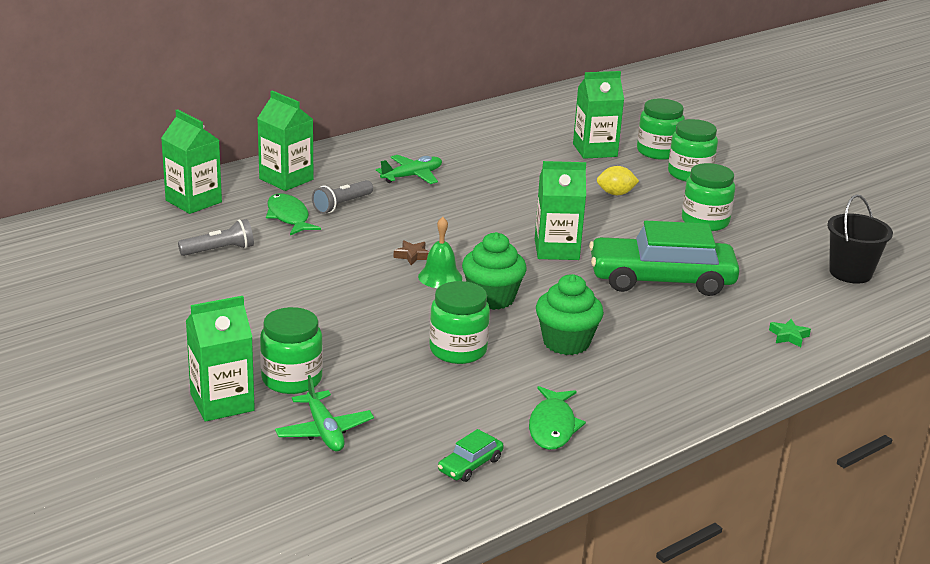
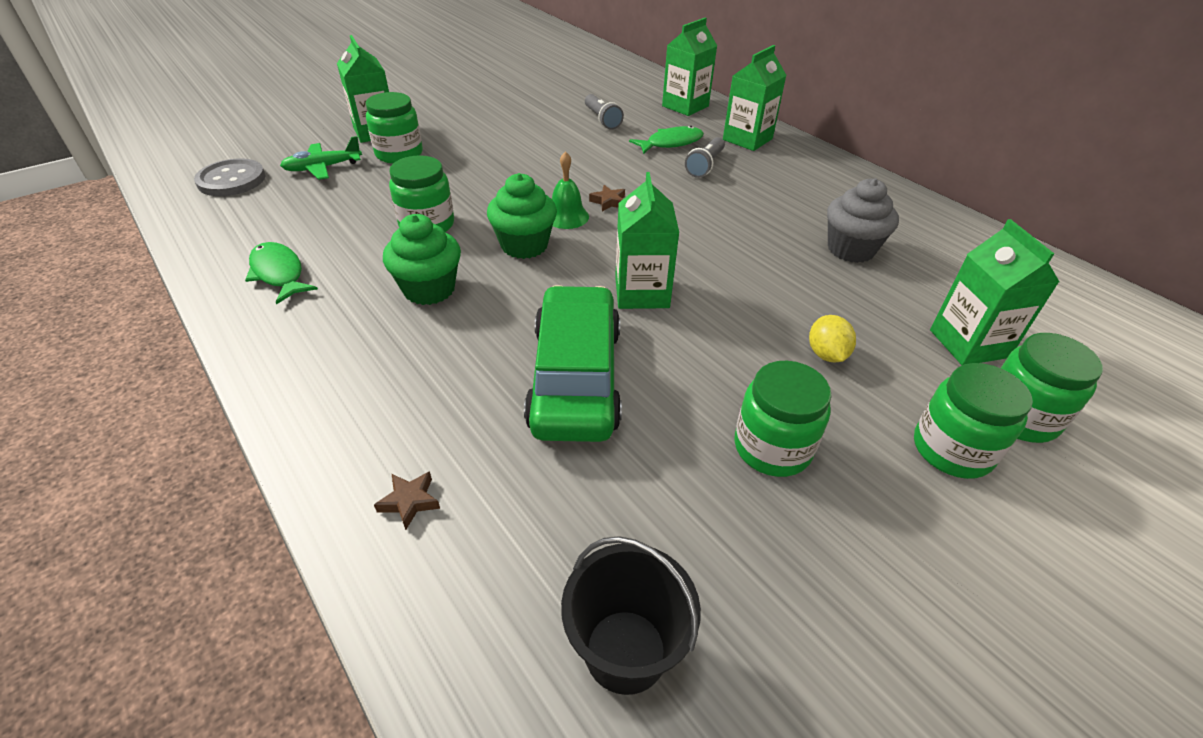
camera: 90 degrees right, 15 degrees up
grey flashlight [312,180,373,214] -> grey flashlight turned 105 degrees counterclockwise [685,137,725,178]
green plane [376,155,442,184] -> none
green car [438,429,504,482] -> none
green fish [529,386,586,450] -> green fish turned 45 degrees clockwise [245,242,318,305]
green star [769,319,811,347] -> brown star [374,471,440,530]
none -> grey button [194,158,266,196]
none -> grey cupcake [827,178,899,263]

